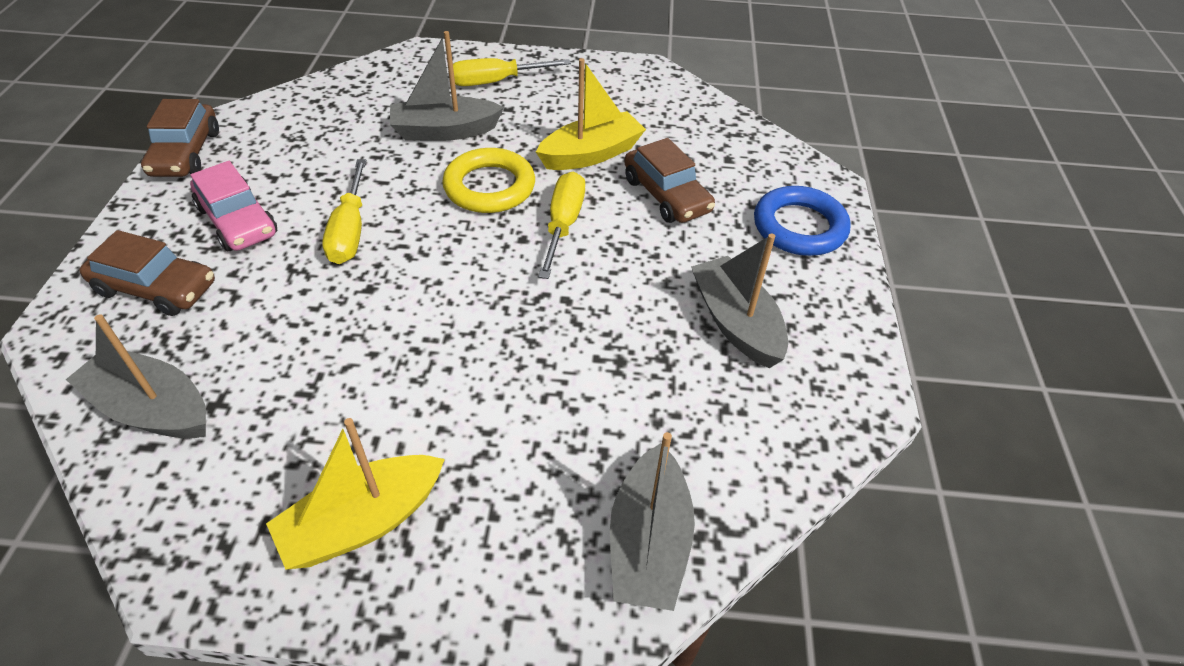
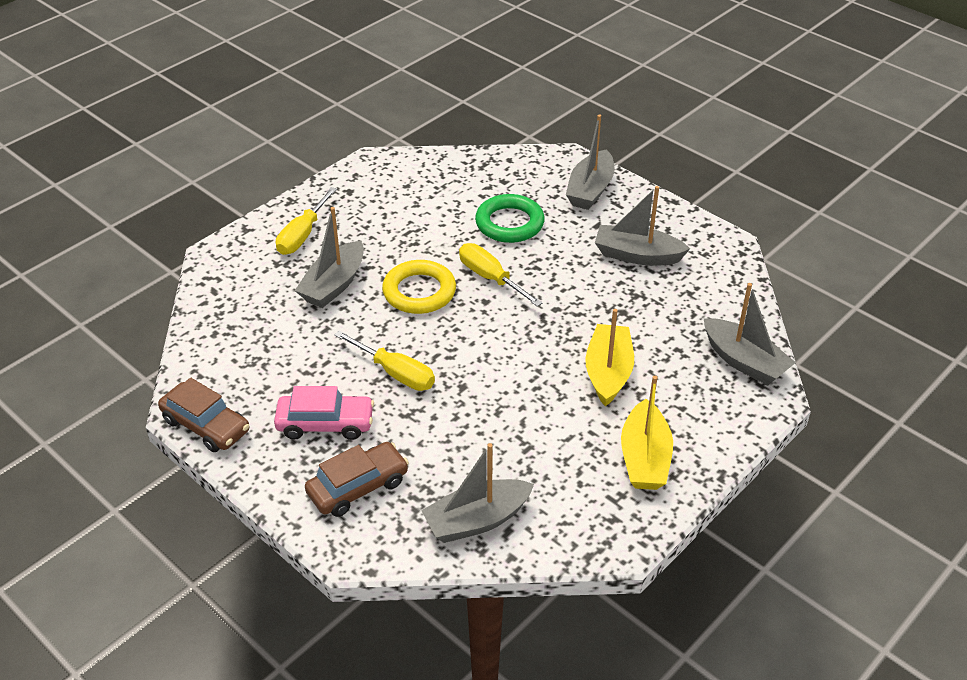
camera: 50 degrees left, 5 degrees down
yellow boat [536,58,646,170] -> yellow boat moved to [585,309,634,406]
brown car [624,138,715,223] -> green ring [475,194,545,243]
blue ring [754,186,851,256] -> grey boat [566,114,615,210]

